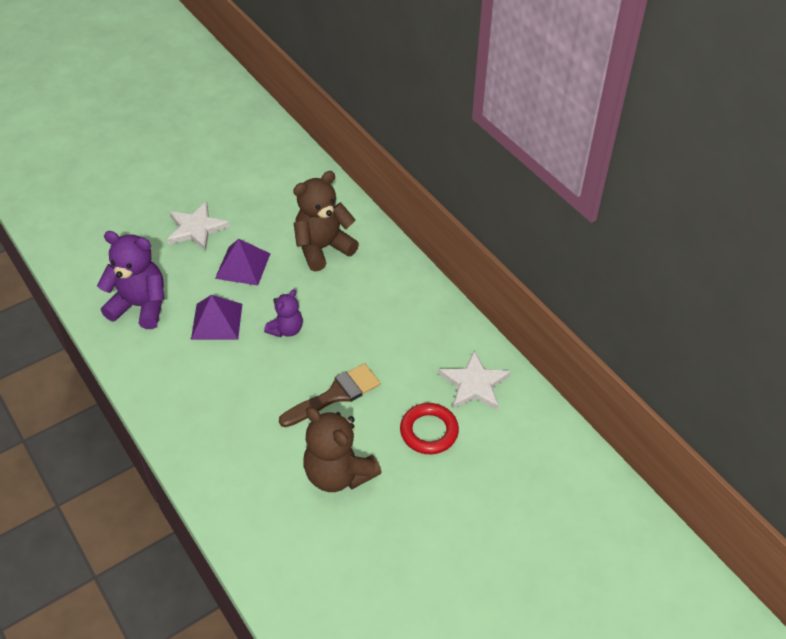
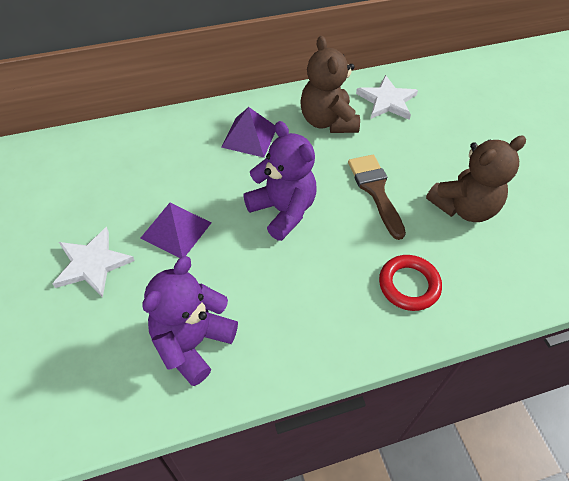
camera: 75 degrees left, 5 degrees up
purple pyramid [191,295,242,340] -> purple pyramid moved to [221,107,275,158]
purple teddy bear [264,289,303,337] -> purple teddy bear [243,121,317,241], size x1.74
brown teddy bear [293,171,359,272] -> brown teddy bear moved to [300,36,360,133]
red ring [400,403,459,454] -> red ring moved to [379,255,442,311]

